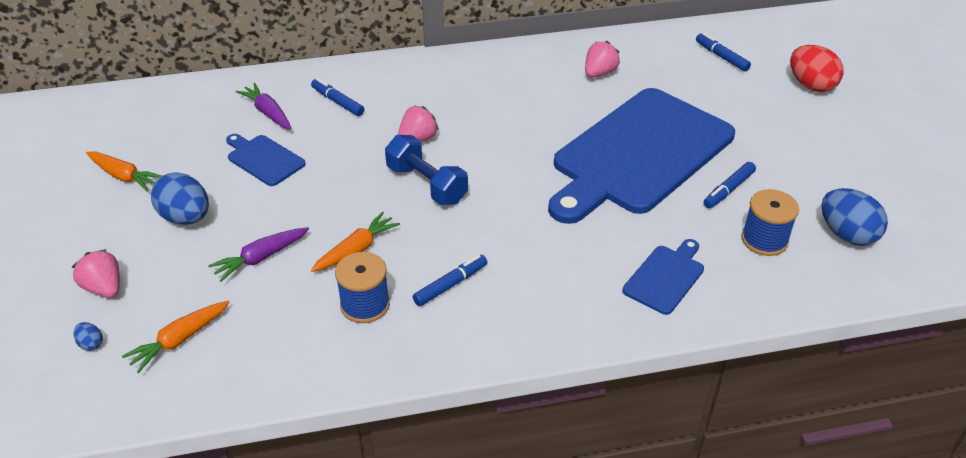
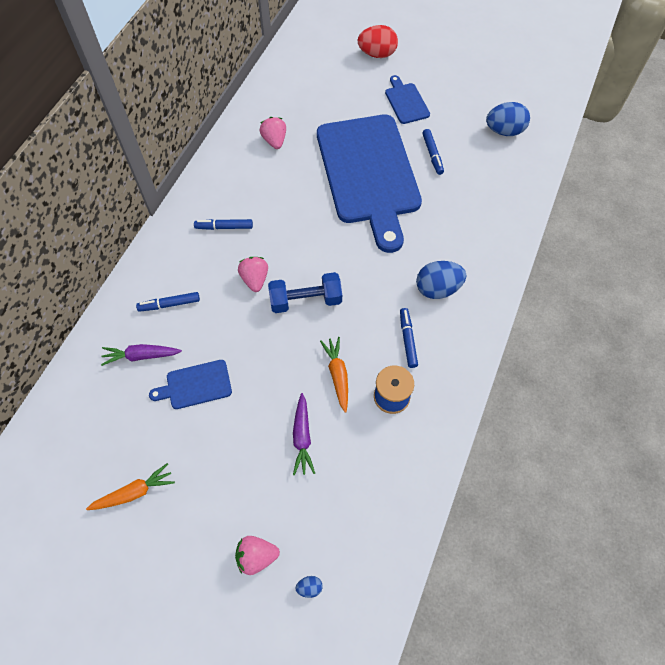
camera: 55 degrees left, 20 degrees up
orange carrot [122,301,230,373] -> none
blue egg [151,172,209,225] -> blue egg moved to [416,261,466,299]
blue cutting board [622,239,704,315] -> blue cutting board moved to [385,75,430,124]
blue marker [696,33,751,71] -> blue marker moved to [194,219,253,230]
blue spool [741,189,799,256] -> none

